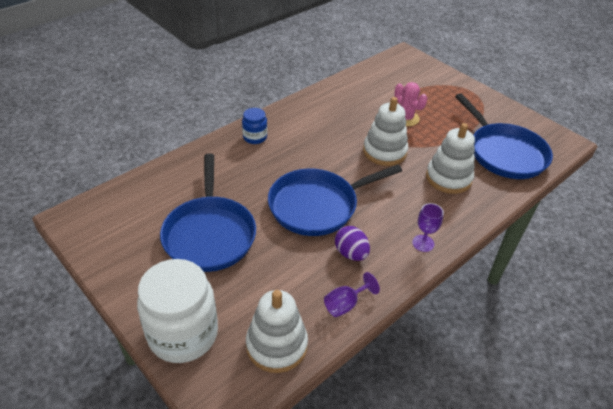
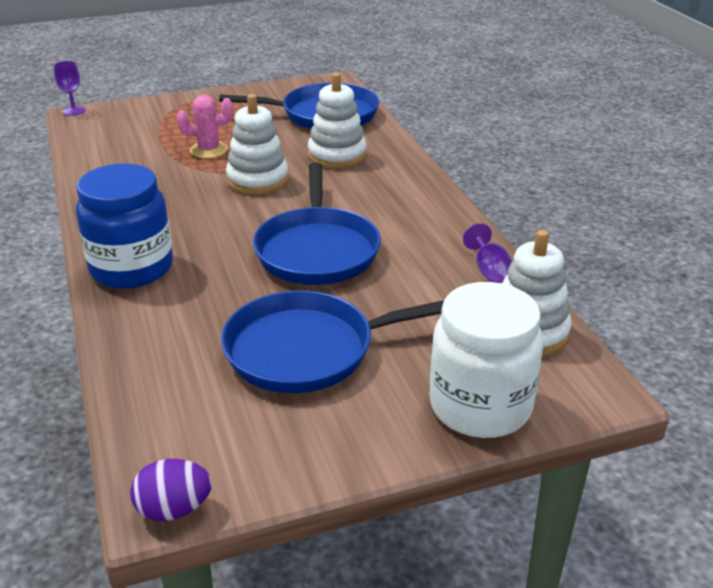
camera: 65 degrees left, 10 degrees down
blue pan [160,153,256,272] -> blue pan turned 150 degrees clockwise [221,291,444,393]
blue jar [242,108,267,144] -> blue jar [76,164,173,289], size x2.04
purple egg [335,226,370,261] -> purple egg moved to [130,459,212,521]
purple goblet [412,203,444,252] -> purple goblet moved to [53,61,86,116]

